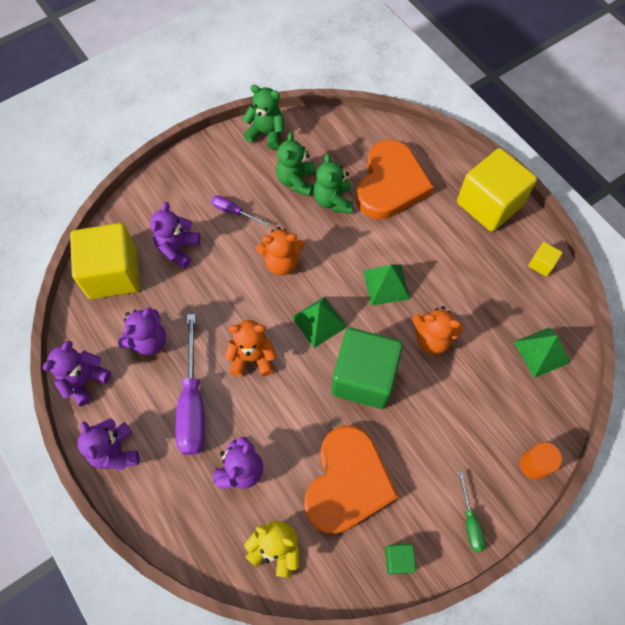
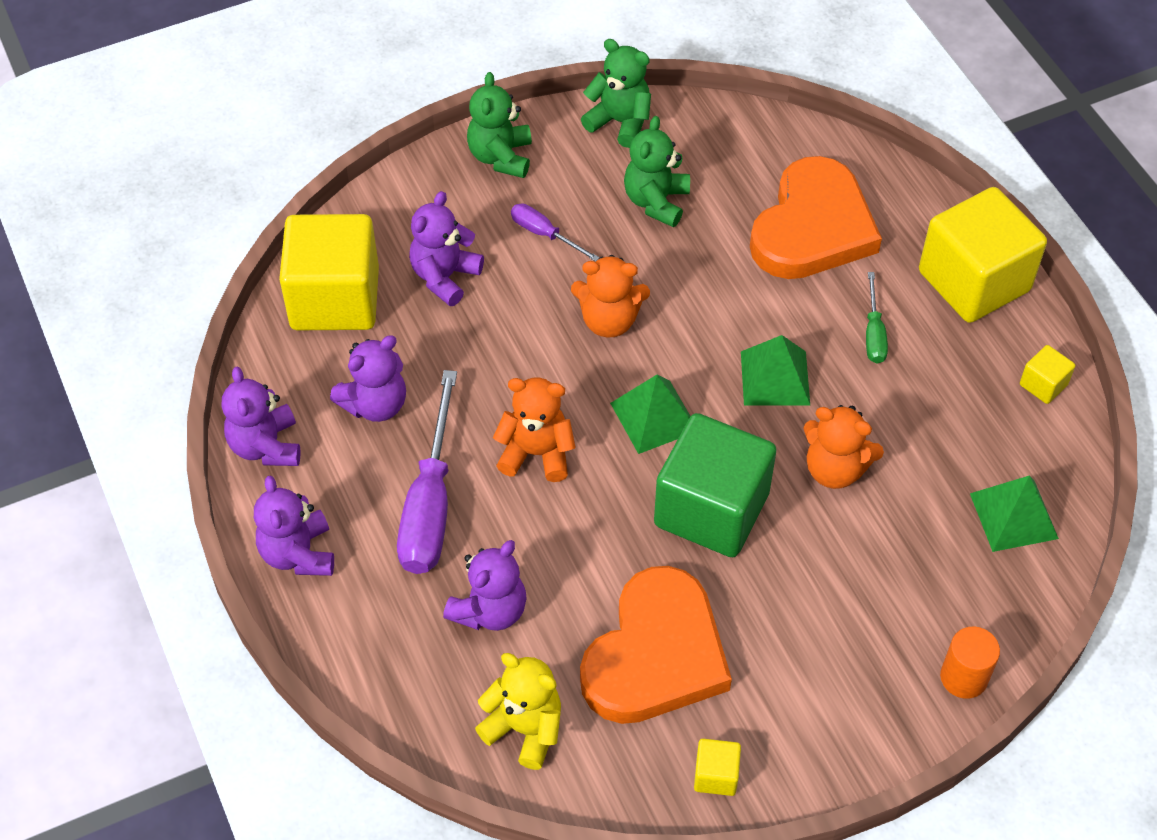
camera: 10 degrees right, 10 degrees down
purple teddy bear [43,341,111,406] -> purple teddy bear turned 60 degrees counterclockwise [222,367,301,466]
green teddy bear [313,154,353,214] -> green teddy bear moved to [467,72,532,178]
green cube [385,544,416,574] -> yellow cube [694,739,741,796]
green screwdriver [458,472,486,552] -> green screwdriver moved to [866,272,888,363]

